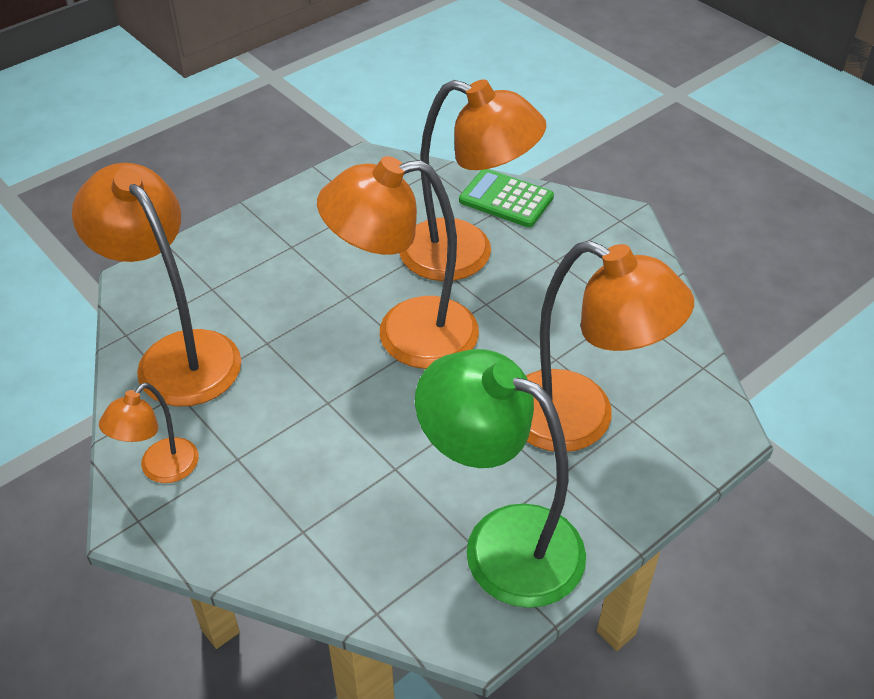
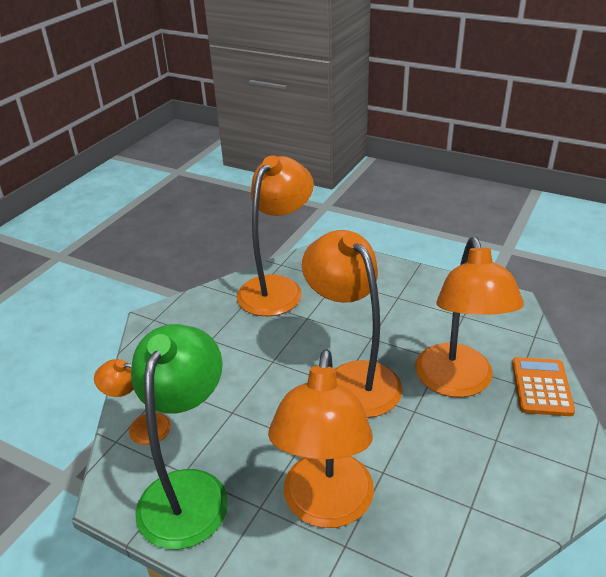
camera: 70 degrees right, 10 degrees down
orange lamp [99,383,199,483] -> orange lamp moved to [94,359,171,445]
green calculator [459,169,554,227] -> orange calculator [512,357,575,416]

